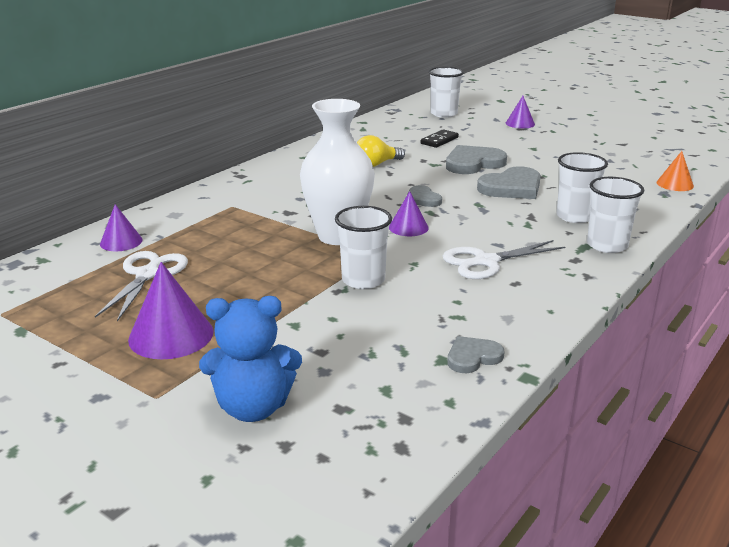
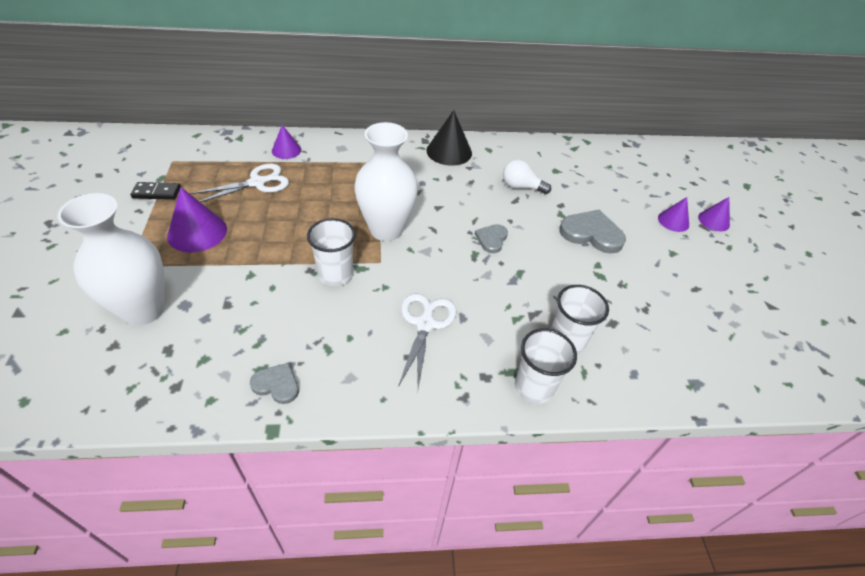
camera: 45 degrees right, 20 degrees up
blue teddy bear [199,296,302,422] -> white vase [57,193,165,326]
yellow light bulb [357,135,405,167] -> white light bulb [503,159,551,194]
purple cone [389,191,429,236] -> purple cone moved to [658,197,689,232]
black domino [421,129,459,148] -> black domino moved to [130,182,181,200]
white cup [429,67,464,118] -> none
white scissors [443,240,565,279] -> white scissors turned 75 degrees clockwise [398,293,456,389]
grey heart [477,166,541,199] -> none
orange cone [656,151,694,191] -> none
none -> black cone [426,110,472,166]

